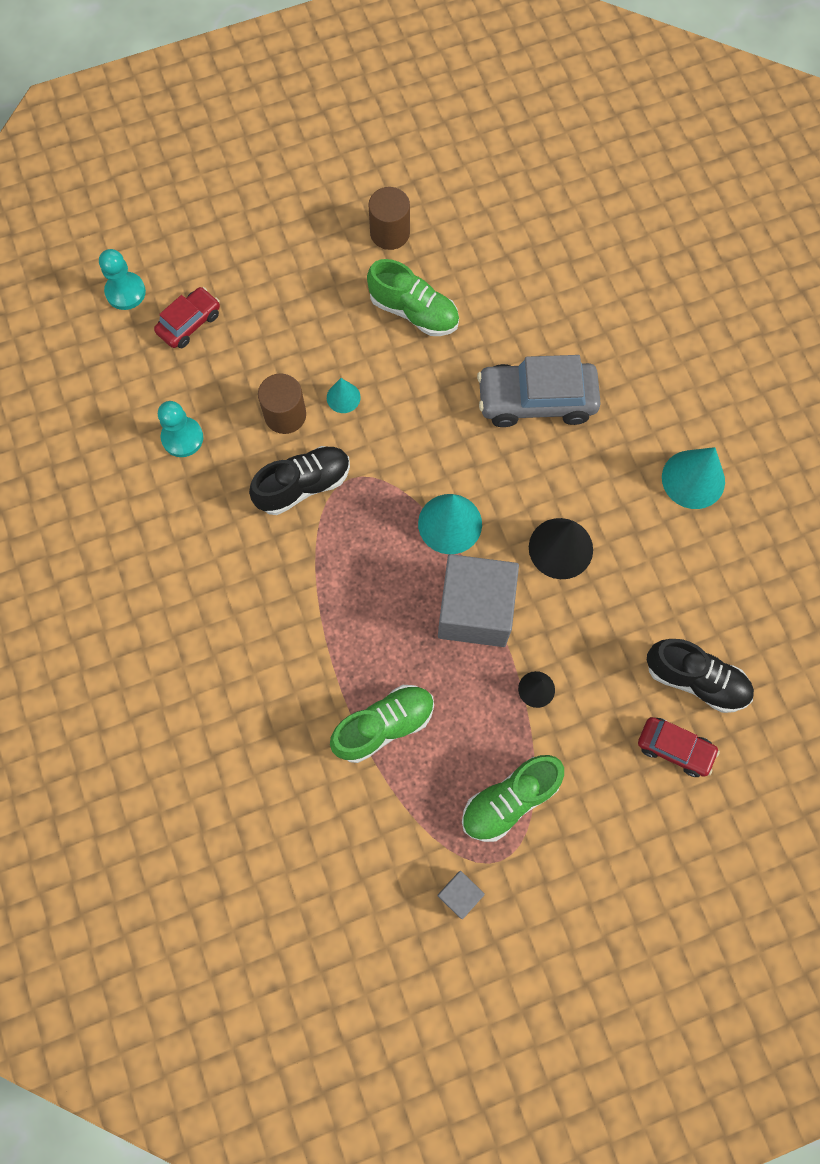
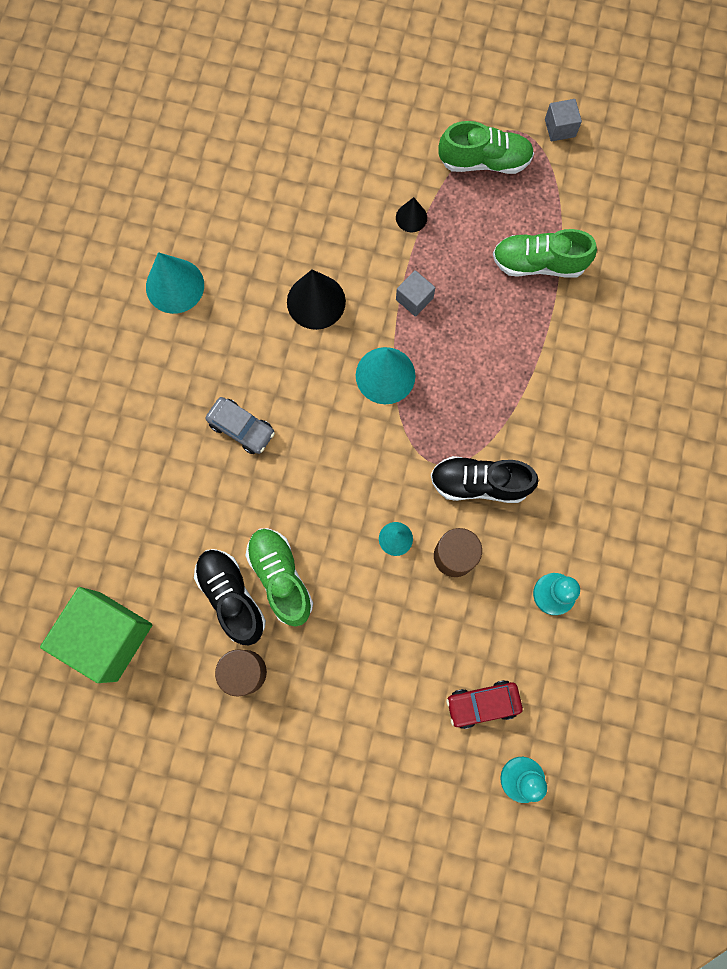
camera: 145 degrees left, 5 degrees up
grey cube [438,554,519,647] -> grey cube [396,270,435,317], size x0.45
grey car [477,355,601,427] -> grey car [206,397,275,454], size x0.58
red car [638,717,720,777] -> none
black shoe [647,639,754,713] -> black shoe moved to [194,549,266,646]
none -> green cube [40,587,152,683]

